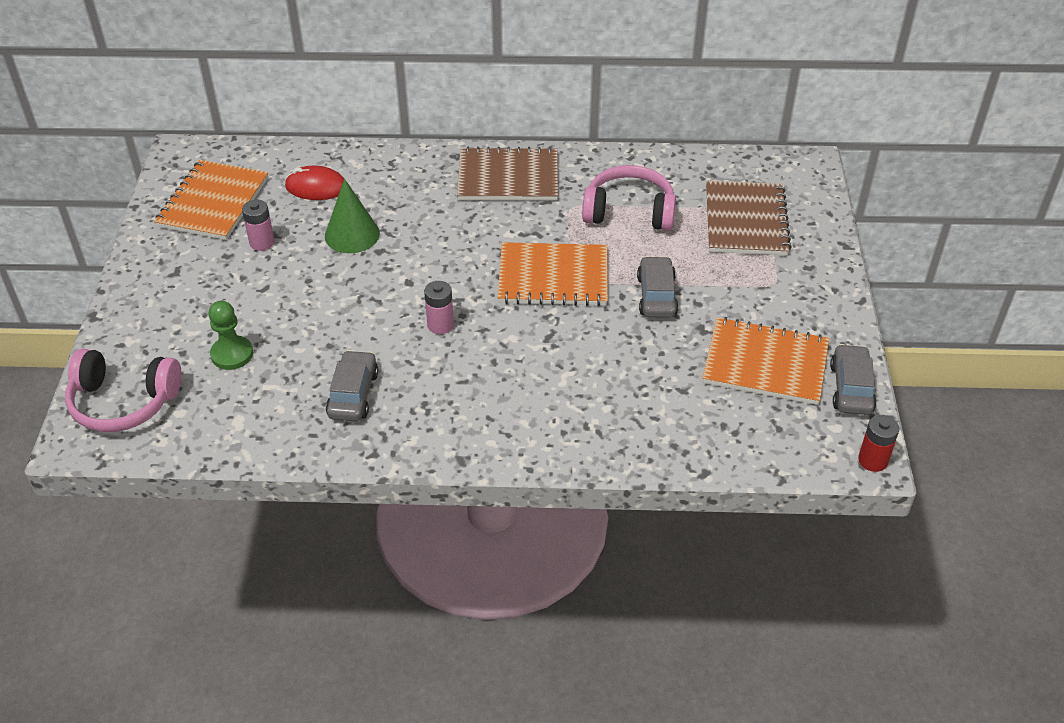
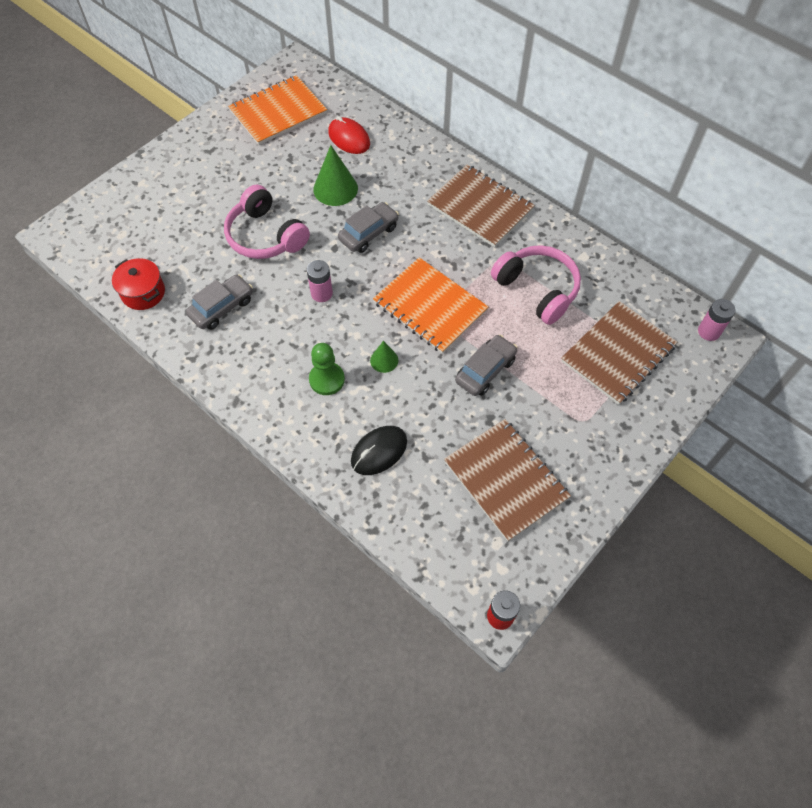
camera: 40 degrees right, 15 degrees up
pink headphones [65,349,182,432] -> pink headphones moved to [224,185,310,259]
green pawn [209,301,253,370] -> green pawn moved to [309,343,345,395]
pink battery [242,200,275,251] -> pink battery moved to [698,299,736,341]
orange notebook [703,317,829,405] -> brown notebook [444,419,571,541]
grey car [830,344,877,415] -> grey car moved to [338,202,399,253]
none -> red pot [112,258,165,310]
none -> black mouse [351,426,407,475]
none -> green cone [370,341,398,373]

